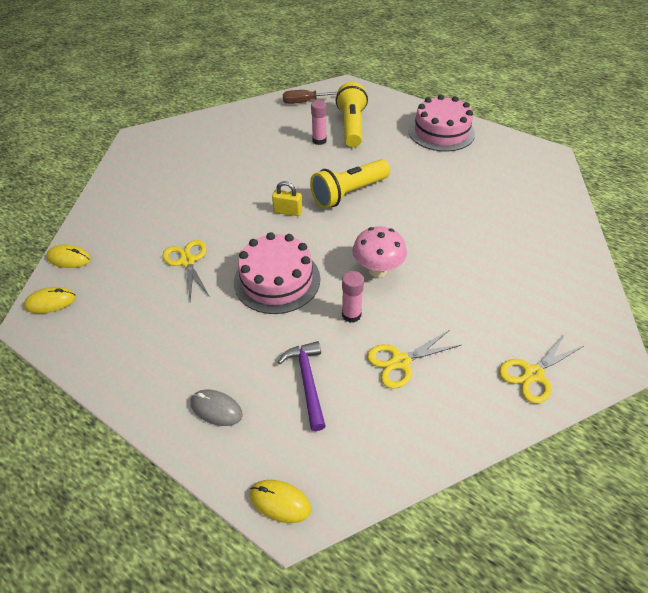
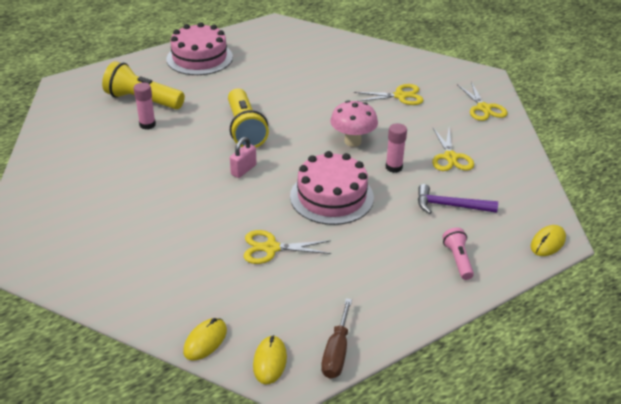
camera: 70 degrees left, 10 degrees down
grey mouse [190,390,243,426] -> pink flashlight [442,227,474,280]
yellow padlock [272,181,302,216] -> pink padlock [230,137,257,178]
brown screwdriver [283,90,337,104] -> brown screwdriver moved to [321,298,352,379]
none -> yellow scissors [353,84,424,105]

